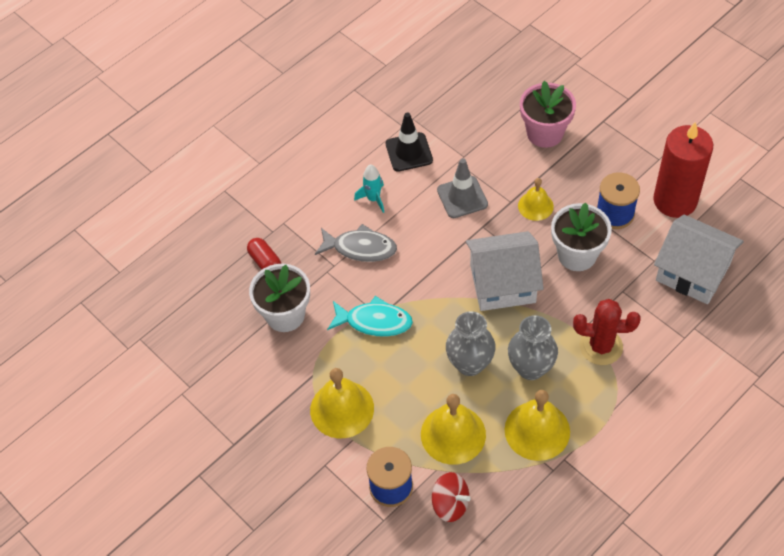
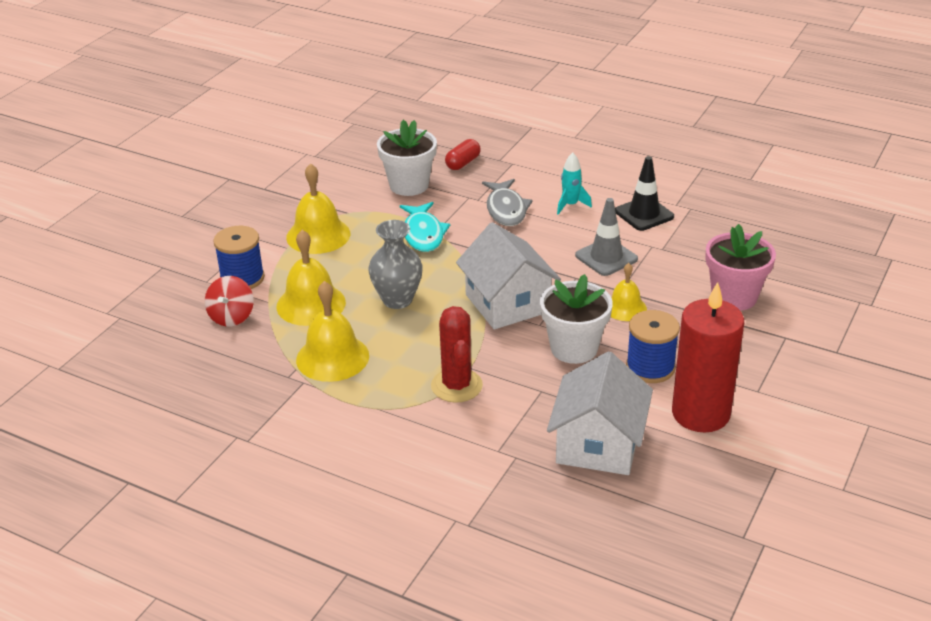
camera: 70 degrees right, 20 degrees down
grey vase [508,315,558,380] -> none

